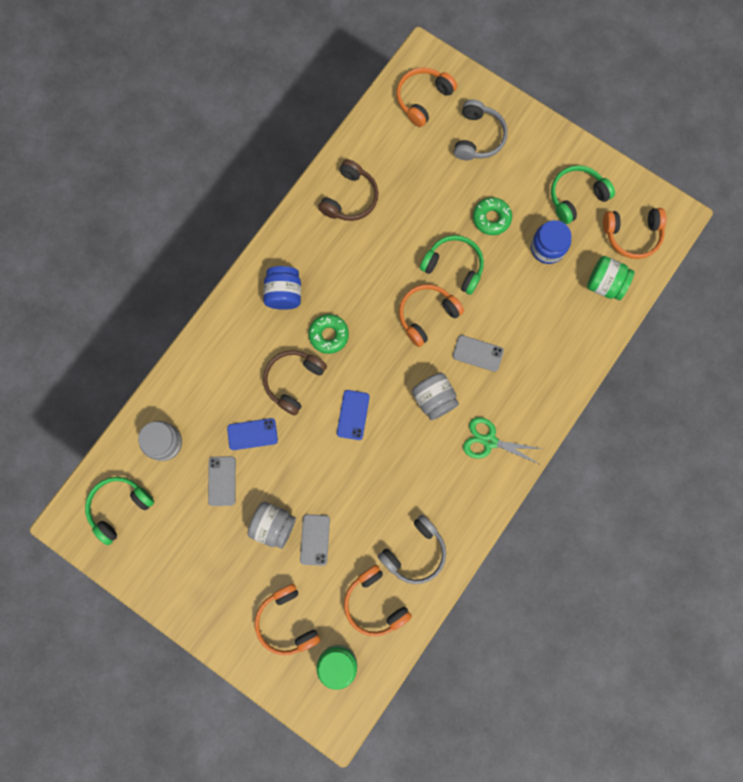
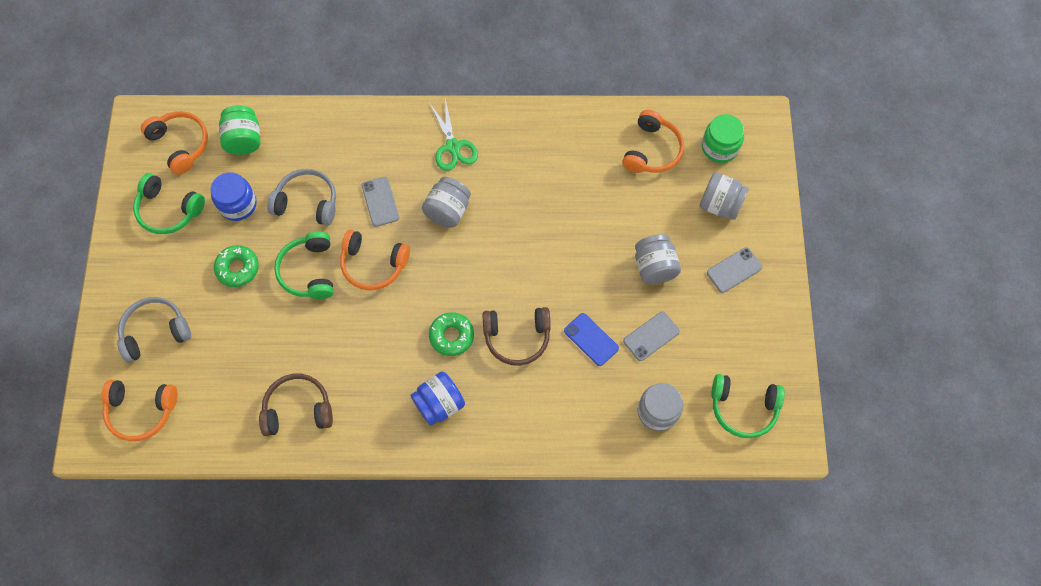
camera: 125 degrees left, 10 degrees down
orange headphones [255,584,321,655] -> grey jar [700,172,749,220]
grey phone [300,514,330,566] -> grey phone moved to [707,247,762,293]
blue phone [337,390,370,440] -> none
grey headphones [377,515,446,584] -> grey headphones moved to [267,169,336,226]

